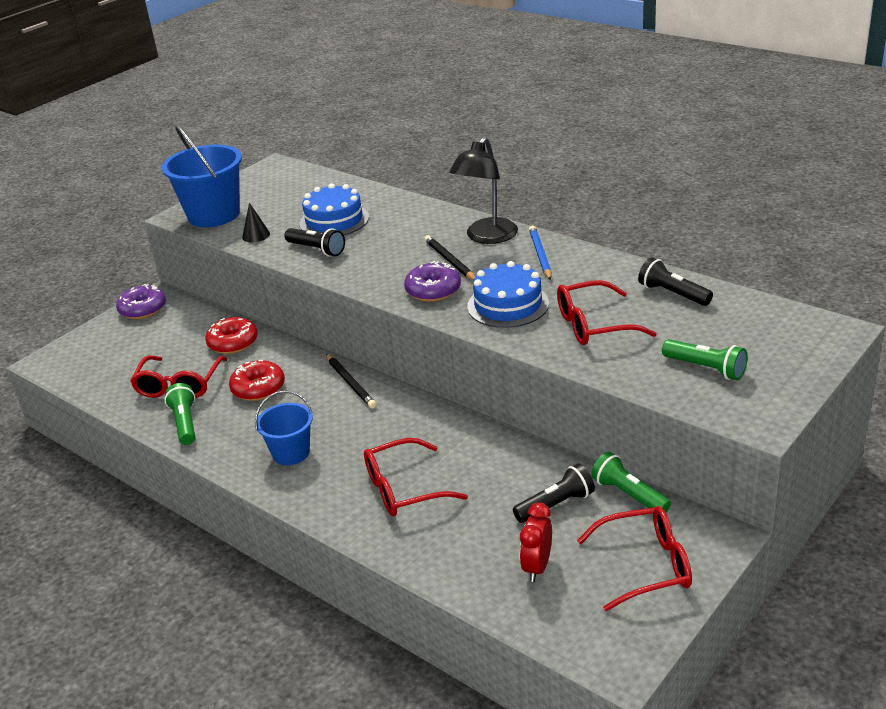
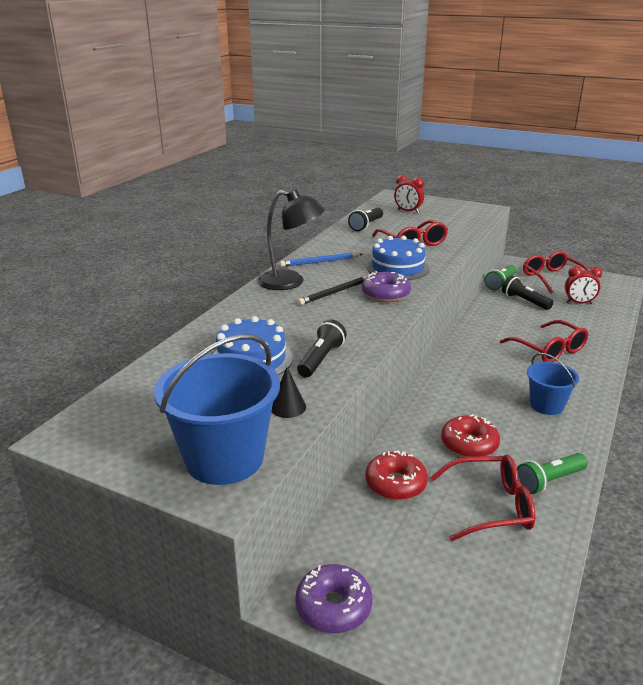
camera: 105 degrees left, 5 degrees down
black pencil [326,354,376,409] -> none
green flashlight [662,339,748,380] -> none
none -> red clock [394,175,424,213]

